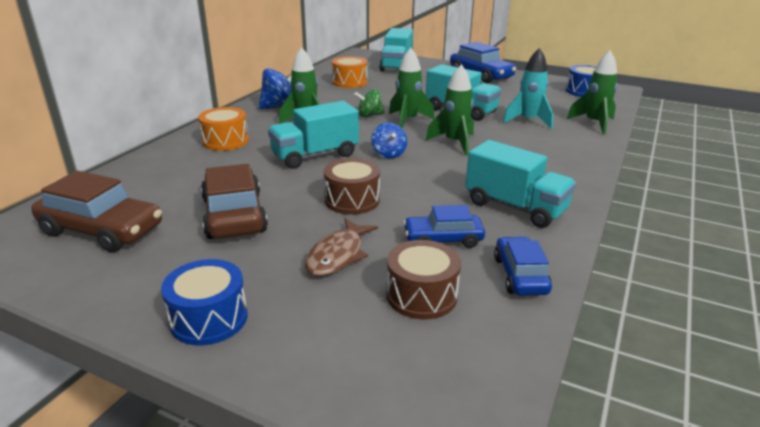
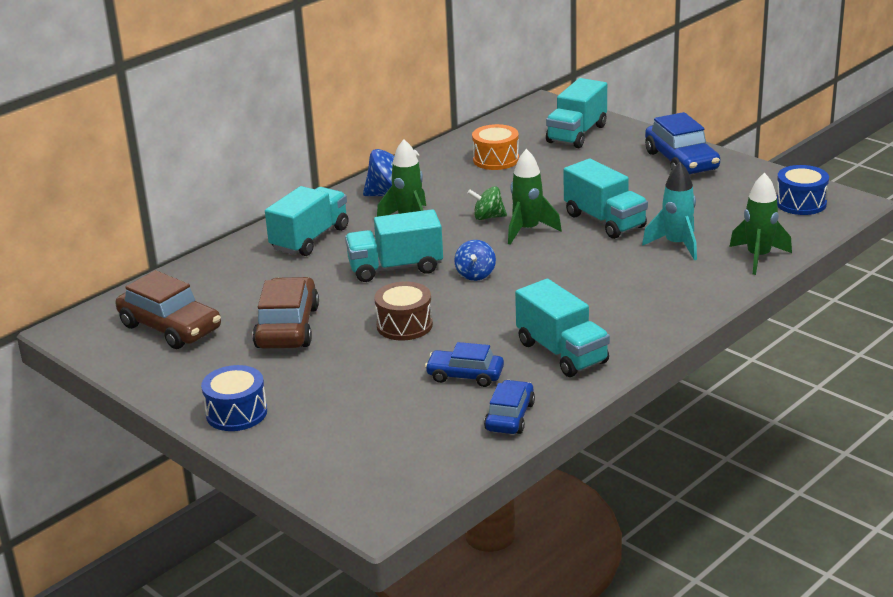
camera: 20 degrees right, 0 degrees up
orange drum [198,107,249,151] -> turquoise truck [265,186,349,256]
brown fish [305,218,378,276] -> none
brown drum [386,240,461,320] -> none
green rocket [425,64,474,156] -> none

